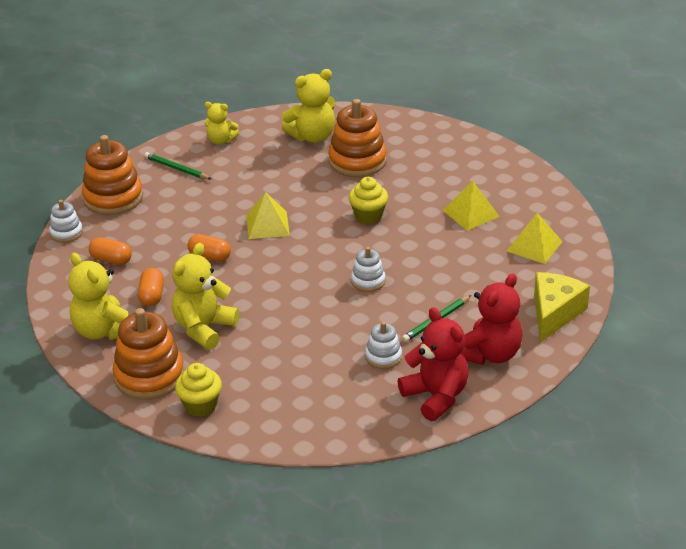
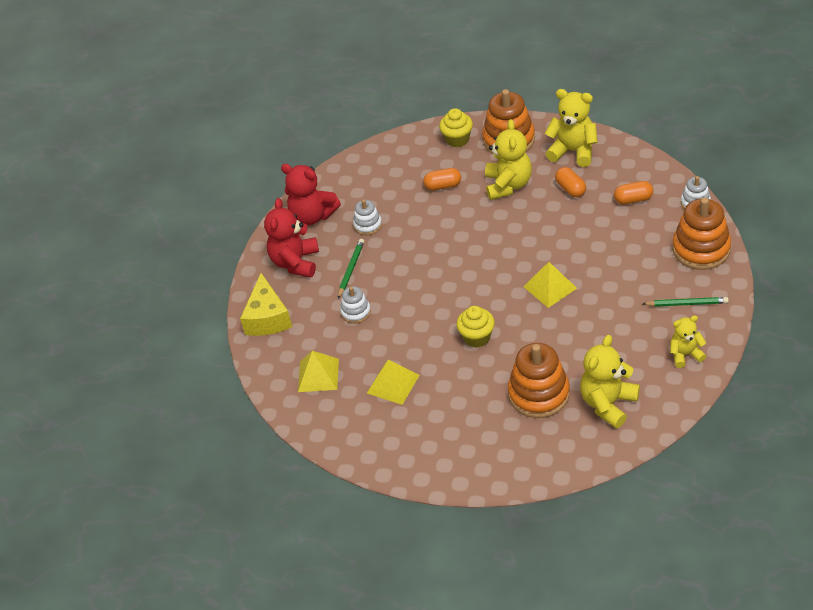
camera: 155 degrees right, 10 degrees up
orange capsule [188,234,231,262] -> orange capsule moved to [423,168,461,191]
white stacking toy [351,247,386,292] -> white stacking toy moved to [340,286,371,324]

